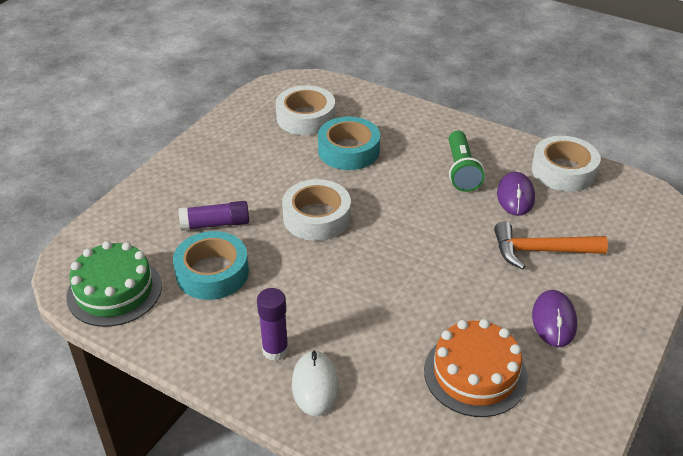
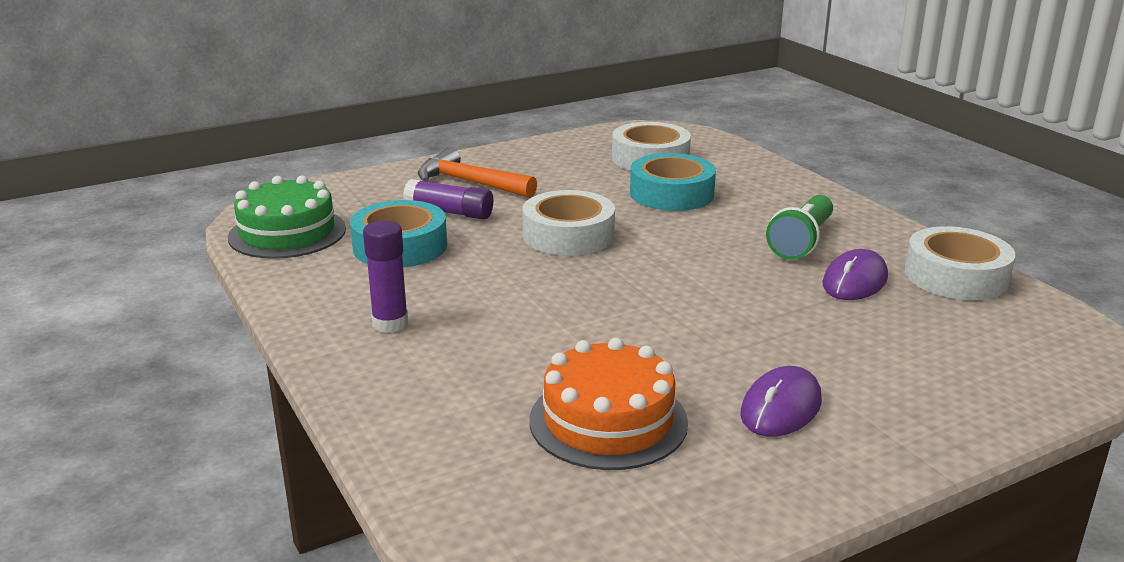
camera: 30 degrees right, 15 degrees down
white mouse [292,350,339,416] -> none
orange hammer [494,221,608,269] -> orange hammer moved to [418,147,537,198]

